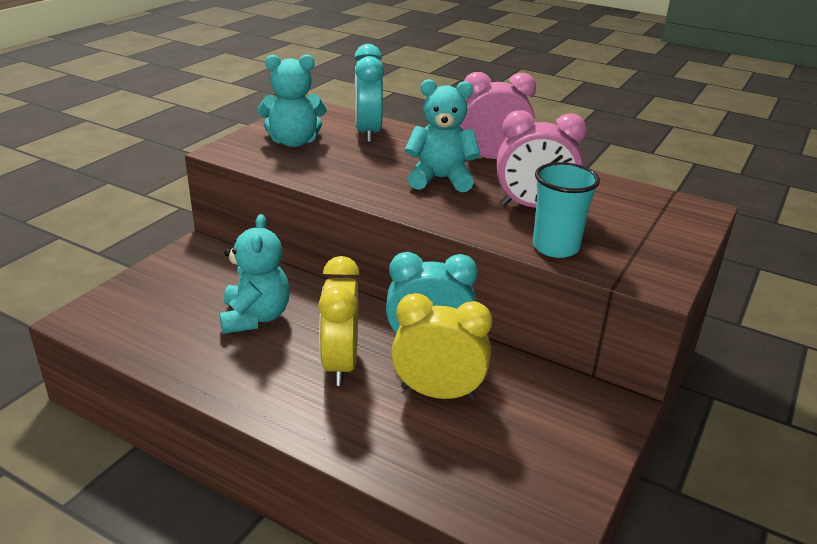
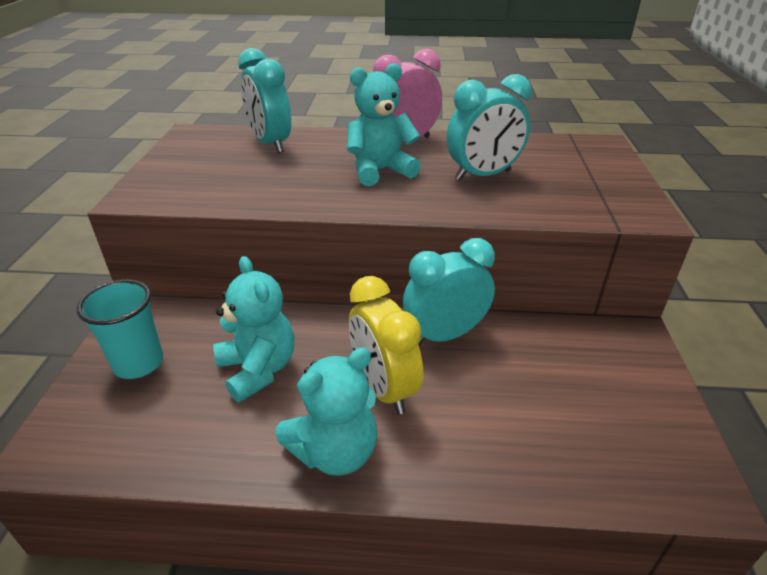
camera: 25 degrees left, 5 degrees up
turquoise teddy bear [258,54,327,147] -> turquoise teddy bear moved to [275,347,377,476]
yellow clock [391,293,492,400] -> none
pink clock [497,110,587,208] -> turquoise clock [447,74,532,181]
turquoise cup [533,162,600,258] -> turquoise cup moved to [77,280,163,379]

